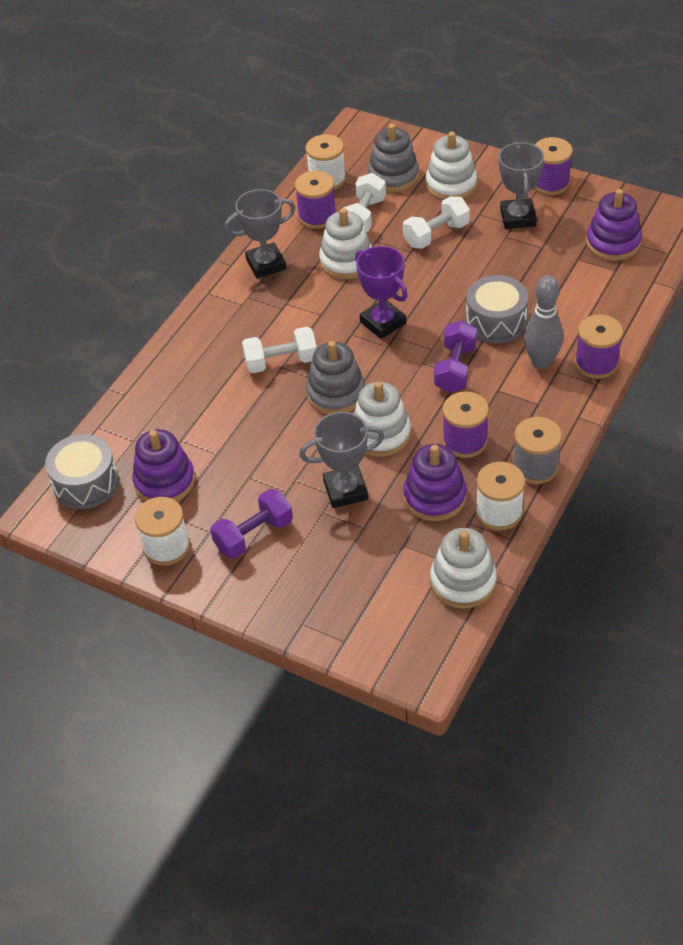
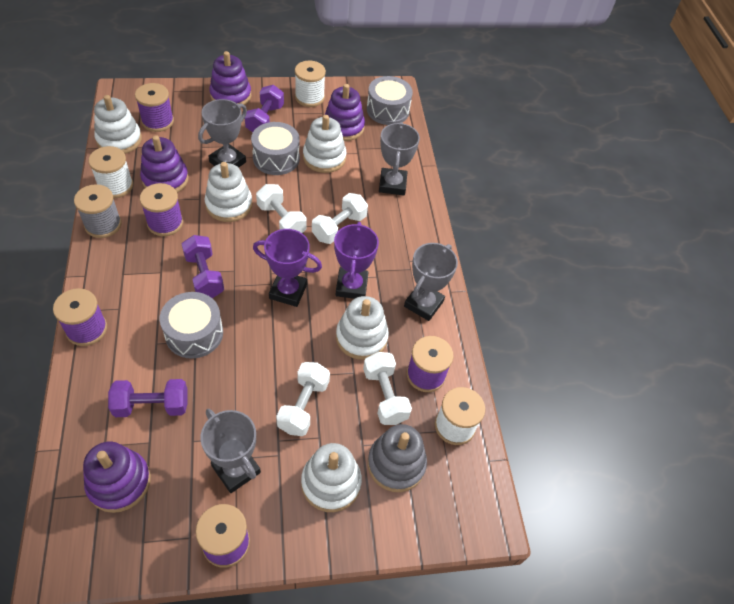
camera: 135 degrees right, 5 degrees up
grey stacking toy [306,341,365,414] -> white dumbbell [256,184,307,233]
grey bowling pin [524,275,563,369] -> none
none -> purple dumbbell [108,379,187,417]
none -> purple spool [135,83,174,132]
none -> purple stacking toy [209,51,251,105]
none -> grey drum [251,122,300,175]
none -> white stacking toy [303,115,347,173]
none -> purple trophy [334,222,379,299]
none -> grey trophy [379,122,420,195]

